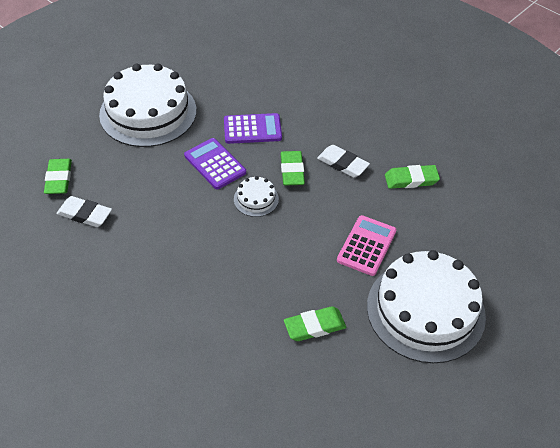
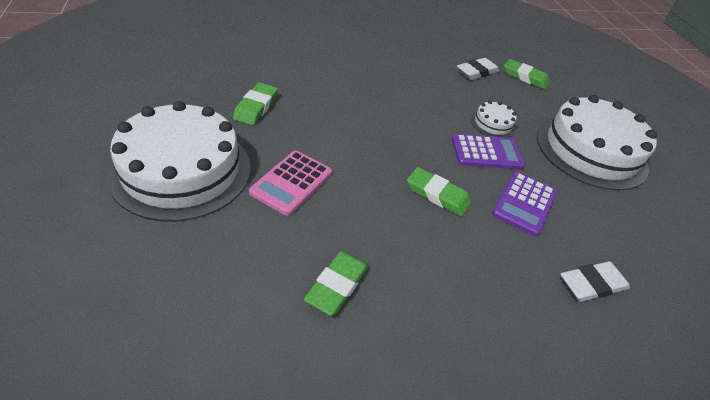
camera: 120 degrees right, 5 degrees down
white cake [234,176,279,217] -> white cake moved to [471,101,517,138]
white eraser [317,145,370,177] -> white eraser moved to [560,261,630,302]
pink calculator [337,215,396,276] -> pink calculator turned 60 degrees clockwise [249,150,332,216]

